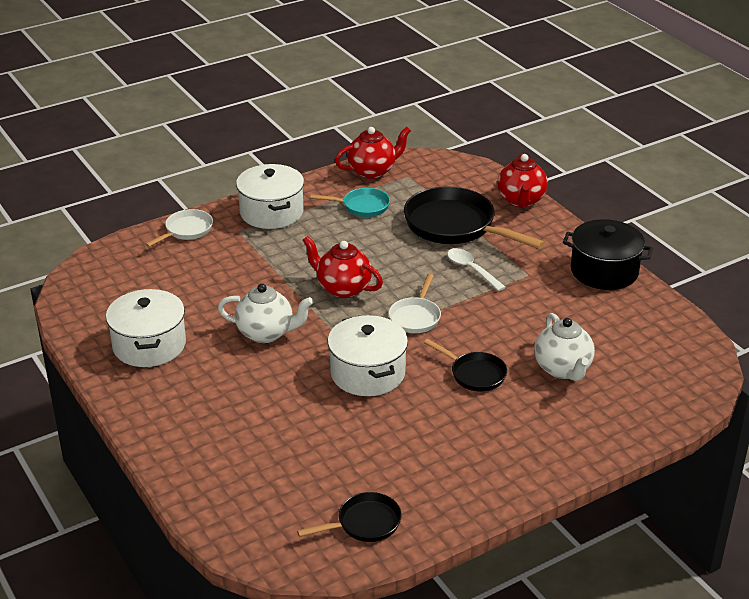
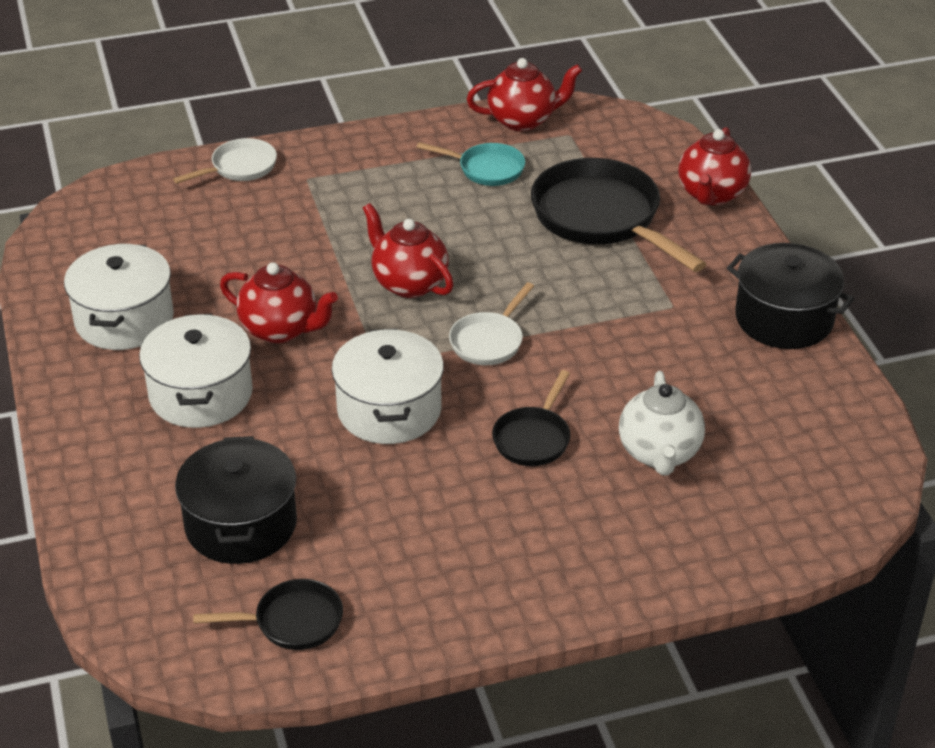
camera: 15 degrees right, 5 degrees up
white teapot [218,284,313,343] -> red teapot [220,262,338,343]
white pot [236,164,304,229] -> white pot moved to [139,314,253,428]
black pan [424,339,507,392] -> black pan turned 60 degrees clockwise [492,370,571,466]
white spoon [447,248,506,291] -> none
none -> black pot [175,436,297,564]

